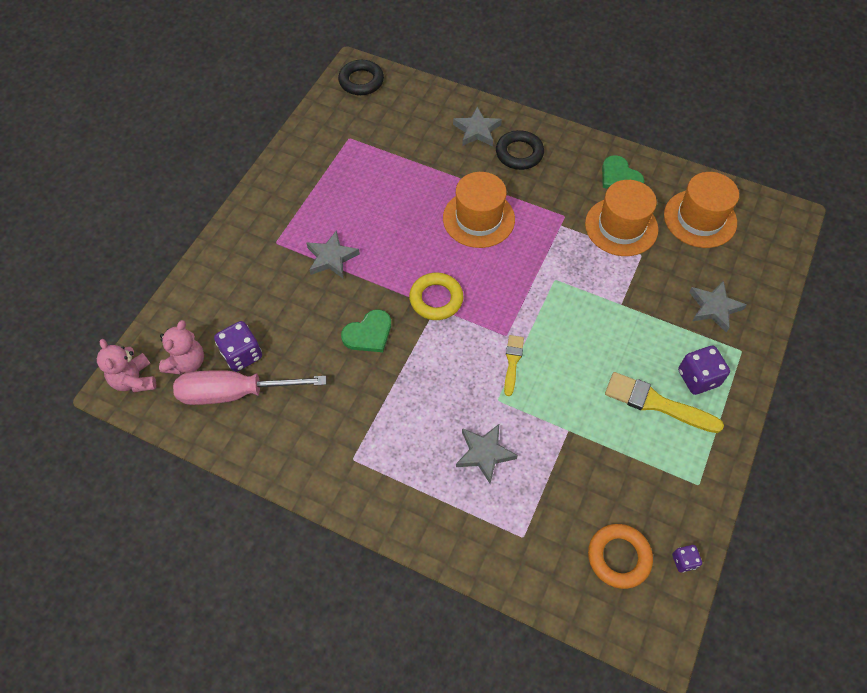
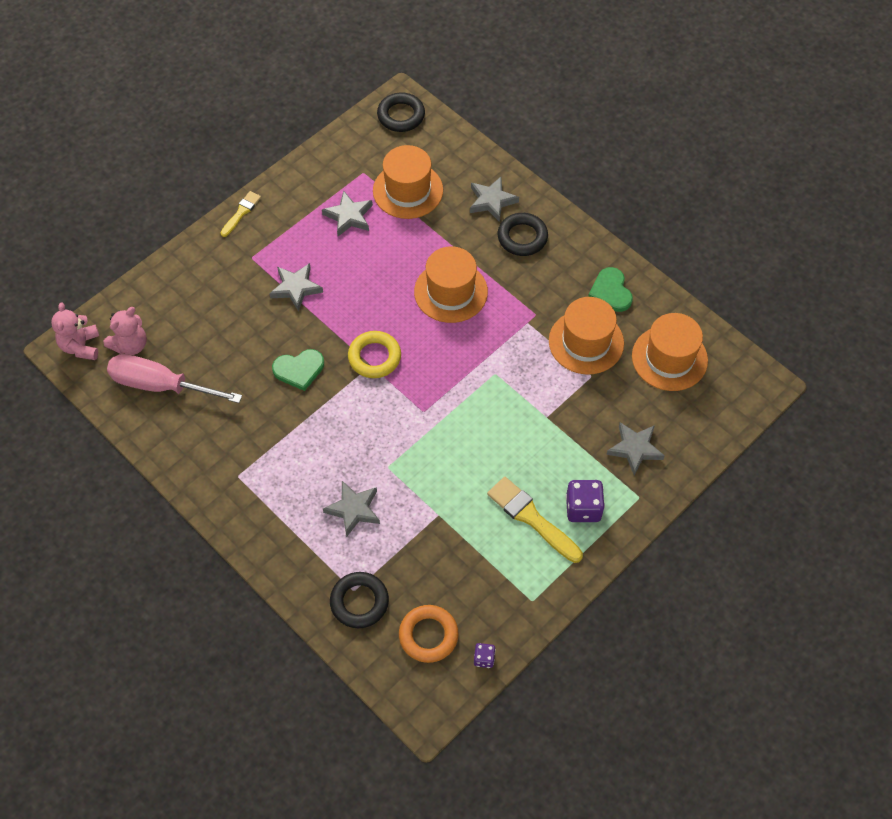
camera: 20 degrees right, 0 degrees up
purple dice [214,321,262,372] -> none
yellow brush [504,335,524,396] -> yellow brush moved to [221,191,261,237]
none -> grey star [322,190,373,236]
none -> black ring [330,572,389,628]
none -> orange hat [373,145,443,219]

